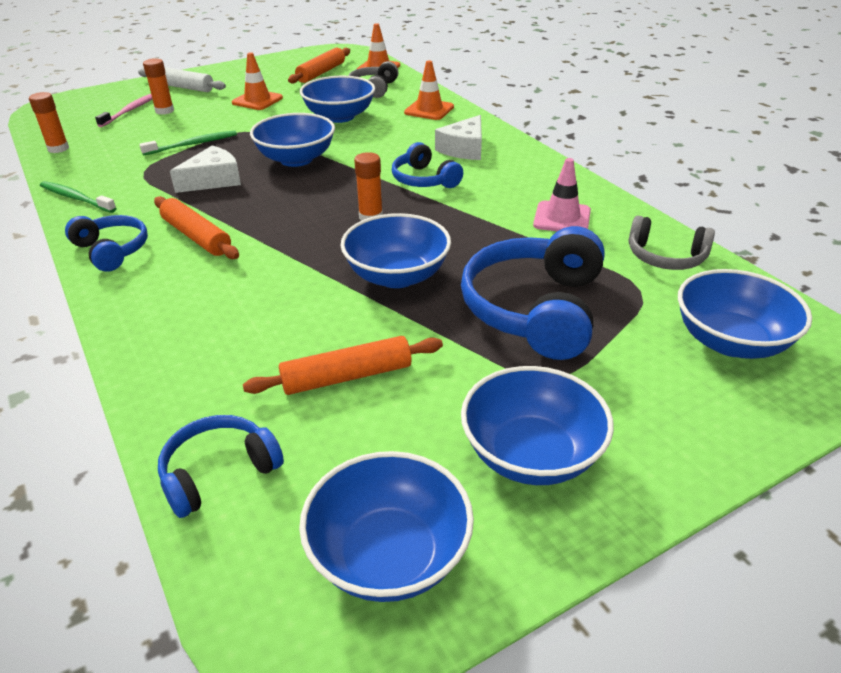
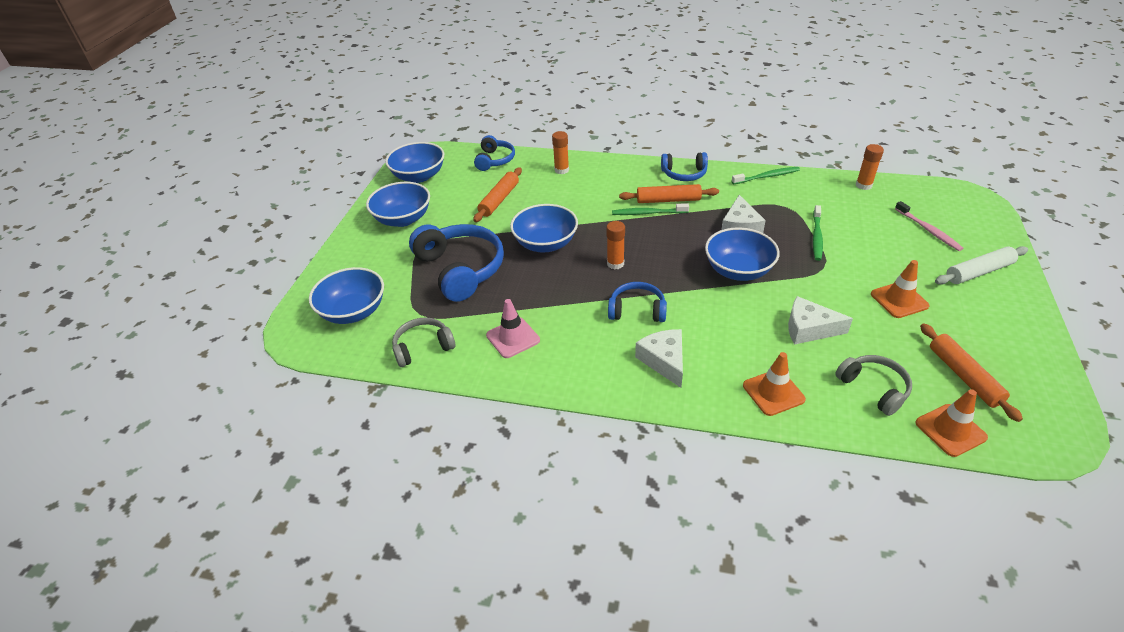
camera: 135 degrees right, 5 degrees up
orange glue stick [143,58,174,115] -> orange glue stick moved to [552,131,569,174]
blue bowl [300,76,375,123] -> white cheese [788,296,853,345]
none -> green toothbrush [612,203,689,215]

